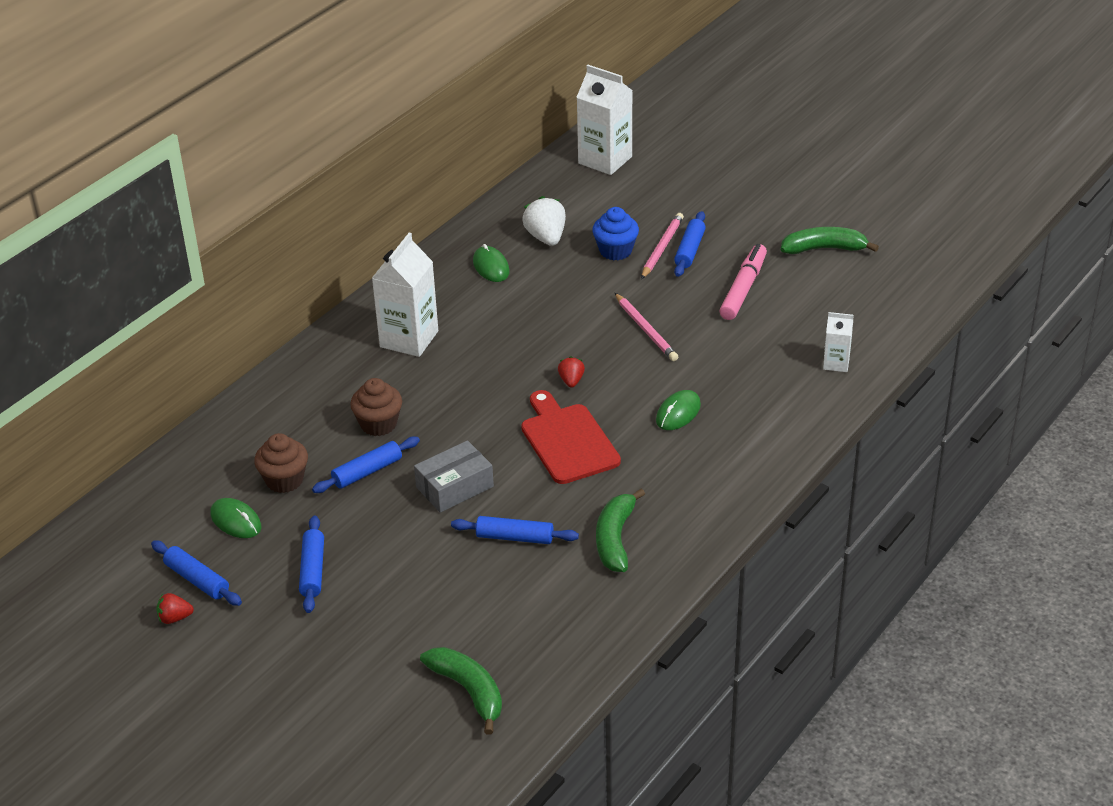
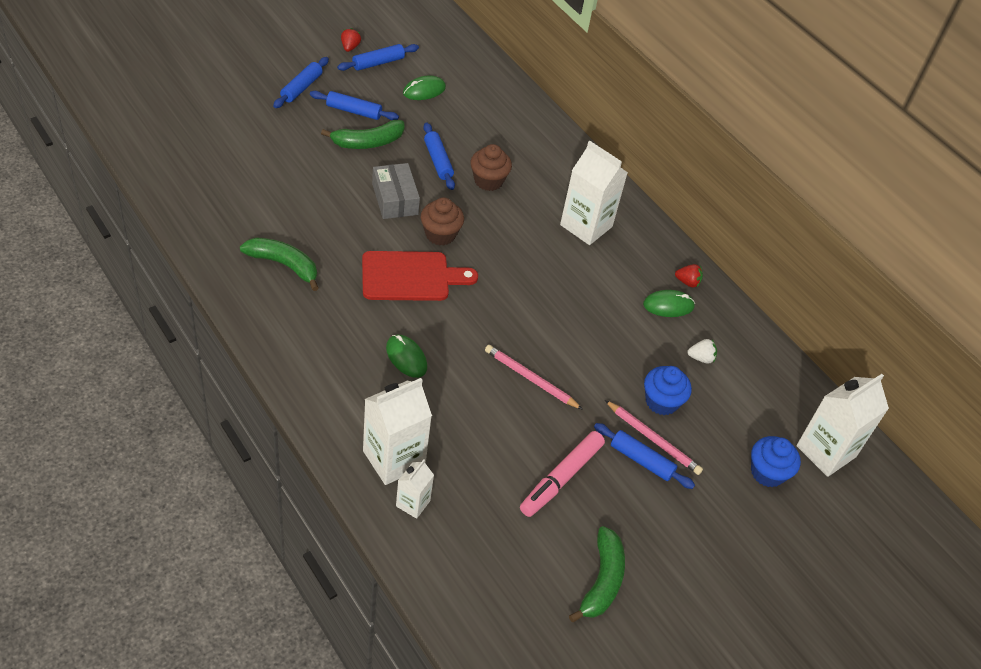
camera: 100 degrees right, 10 degrees up
brown cupcake [254,433,308,493] -> brown cupcake moved to [421,197,464,246]
green banana [420,647,502,735] -> green banana moved to [321,120,405,149]
blue rolling pin [451,516,579,544] -> blue rolling pin moved to [273,57,329,108]
white strawberry [522,196,566,246] -> white strawberry [687,339,717,364], size x0.56
red strawberry [558,356,585,388] -> red strawberry moved to [675,264,703,288]
pink pencil [615,293,678,361] -> pink pencil turned 45 degrees clockwise [485,345,583,410]
pink marker [719,244,767,320] -> pink marker turned 90 degrees clockwise [520,431,605,517]
none -> white carton [363,378,432,485]
none -> blue cupcake [751,436,801,487]

